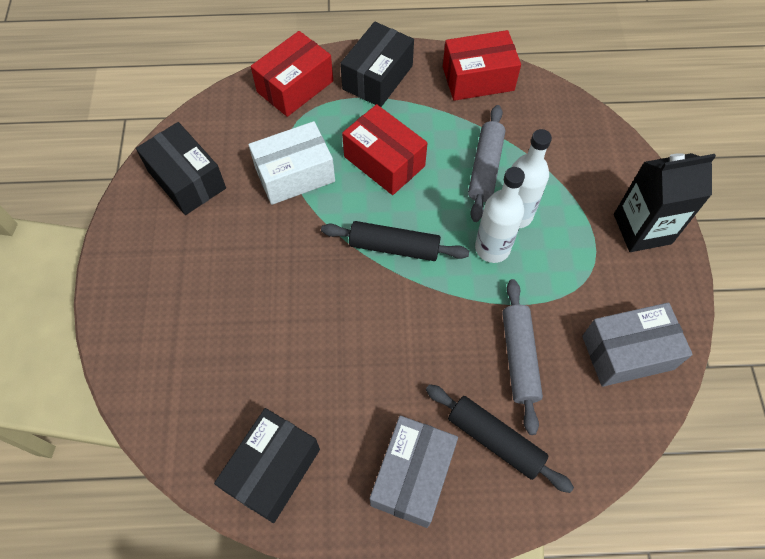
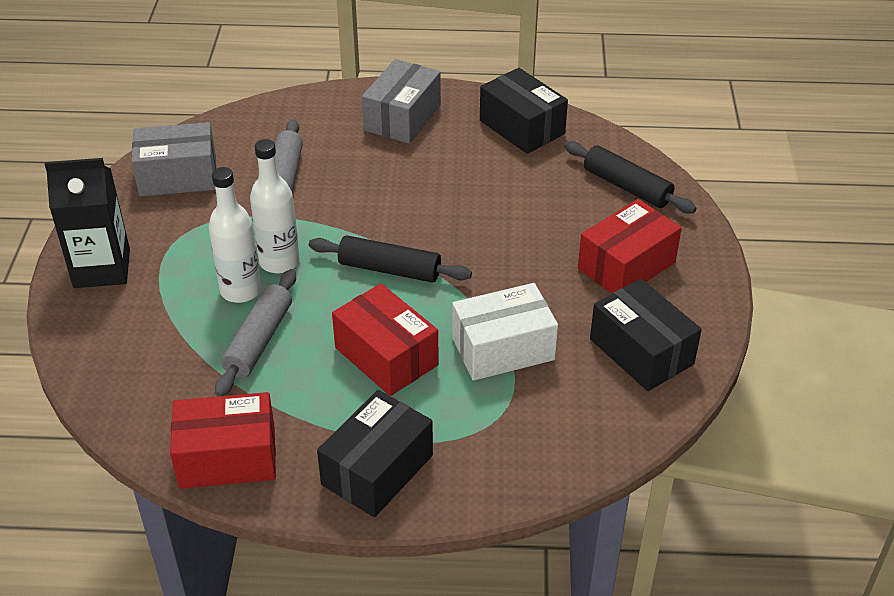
camera: 175 degrees left, 20 degrees down
black box [214,408,320,523] -> black box turned 75 degrees counterclockwise [480,68,568,154]
red box [251,31,333,117] -> red box moved to [578,199,682,294]
black rolling pin [426,384,574,493] -> black rolling pin moved to [564,141,696,213]

